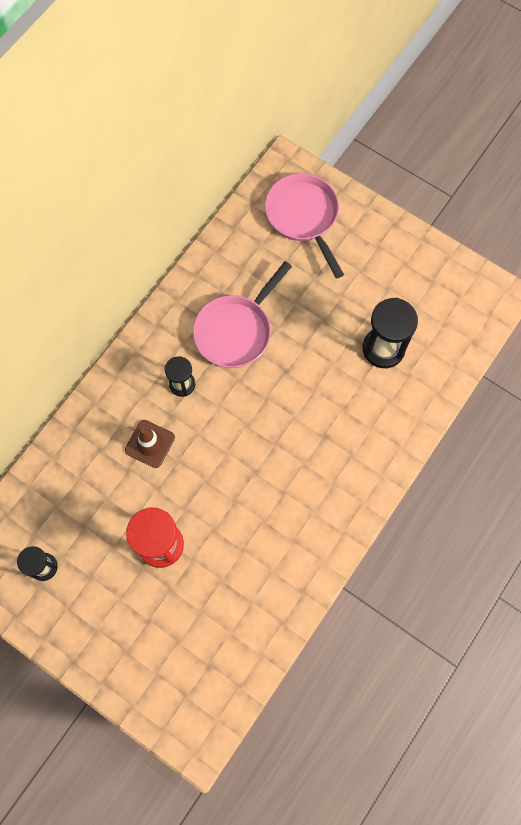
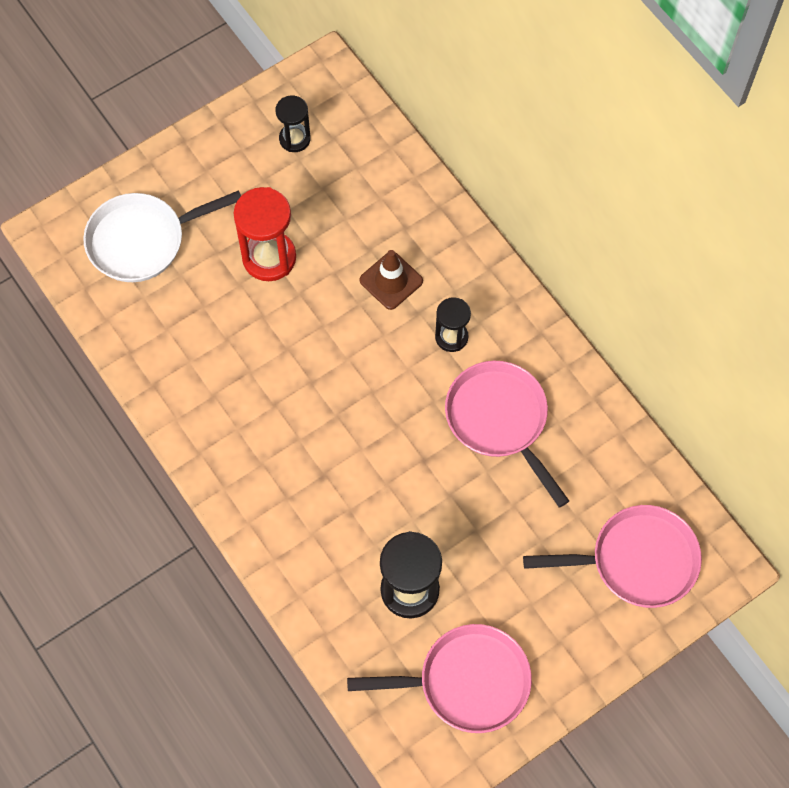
camera: 110 degrees right, 5 degrees down
none -> white pan [83,190,241,282]
none -> pink pan [347,624,532,733]

